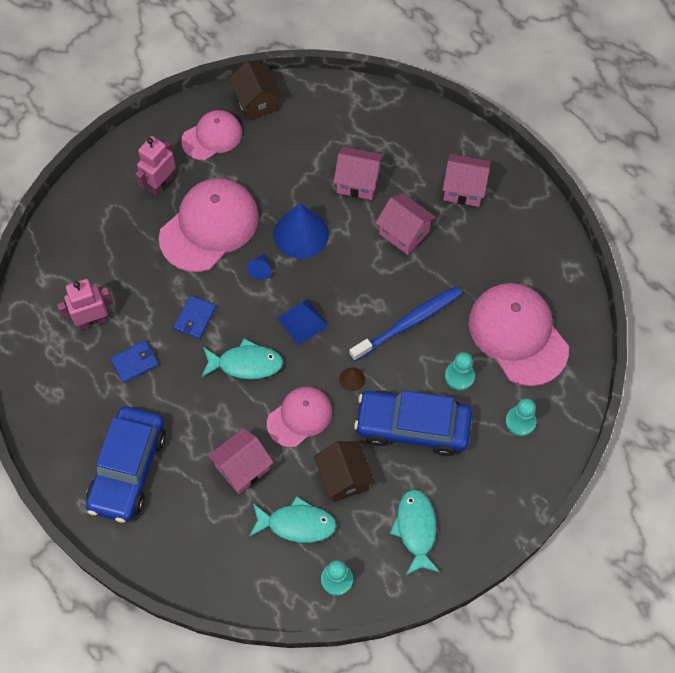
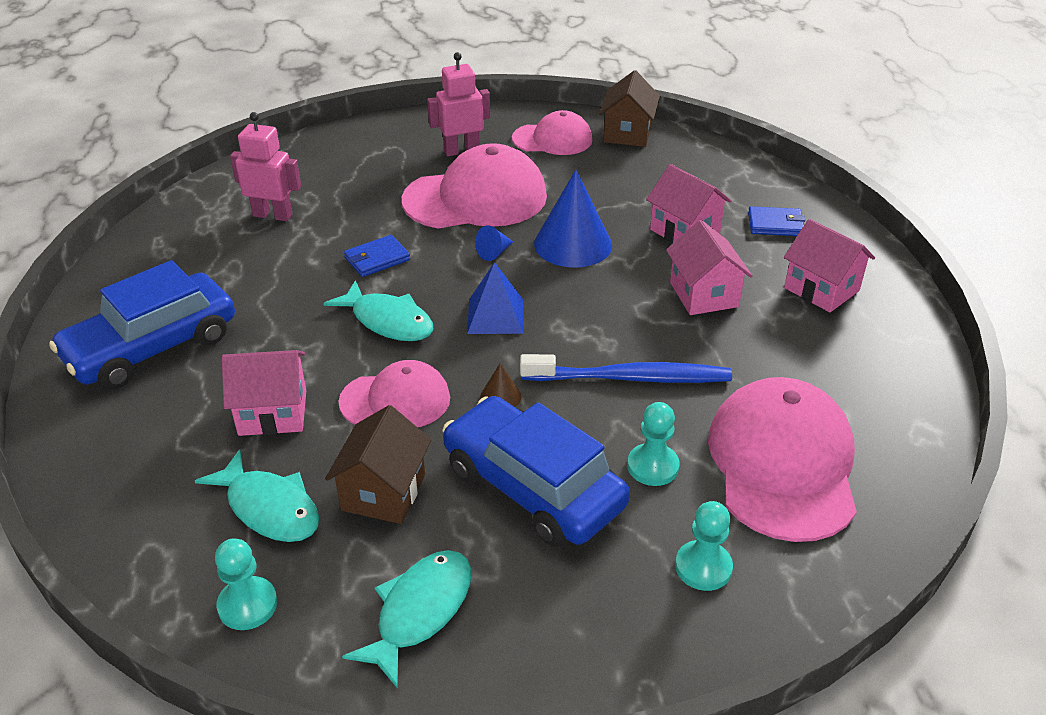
camera: 35 degrees right, 25 degrees down
blue wallet [110,340,159,383] -> blue wallet moved to [748,206,805,236]

